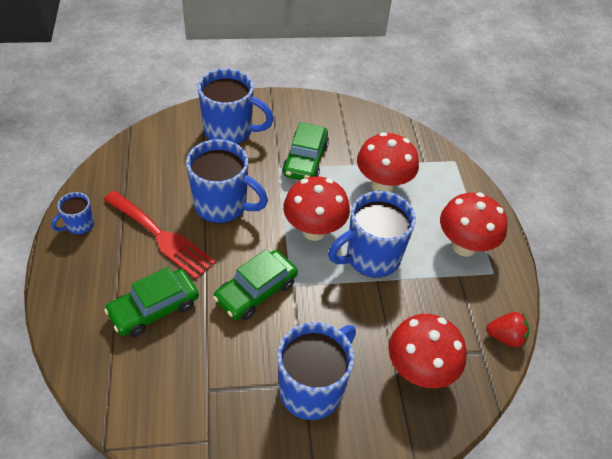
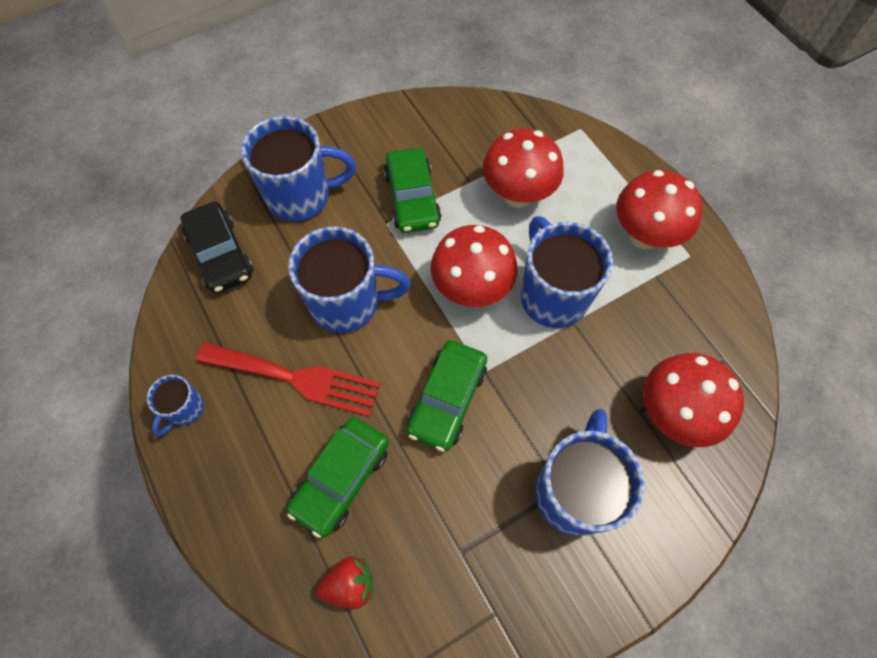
camera: 20 degrees left, 15 degrees up
blue mug [328,191,416,278] -> blue mug turned 120 degrees clockwise [521,216,613,328]
red strawberry [486,312,529,347] -> red strawberry moved to [316,556,373,609]
none -> black car [180,201,253,294]

